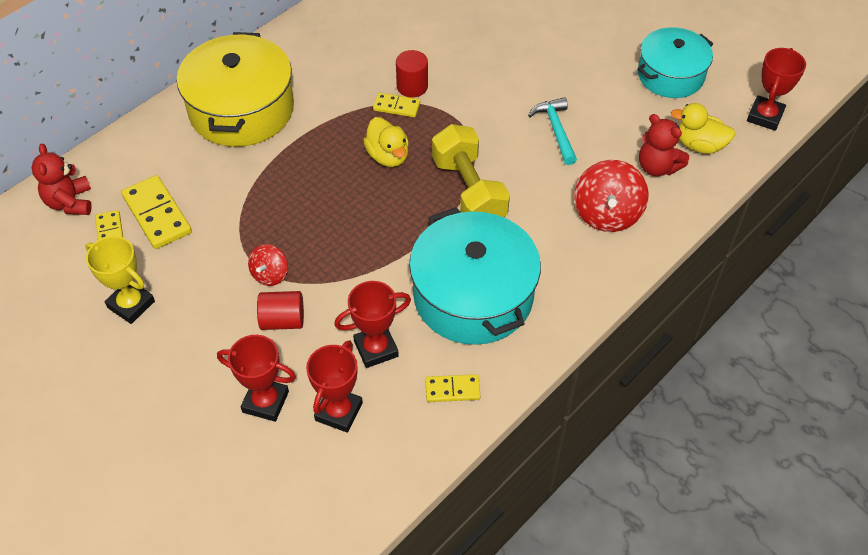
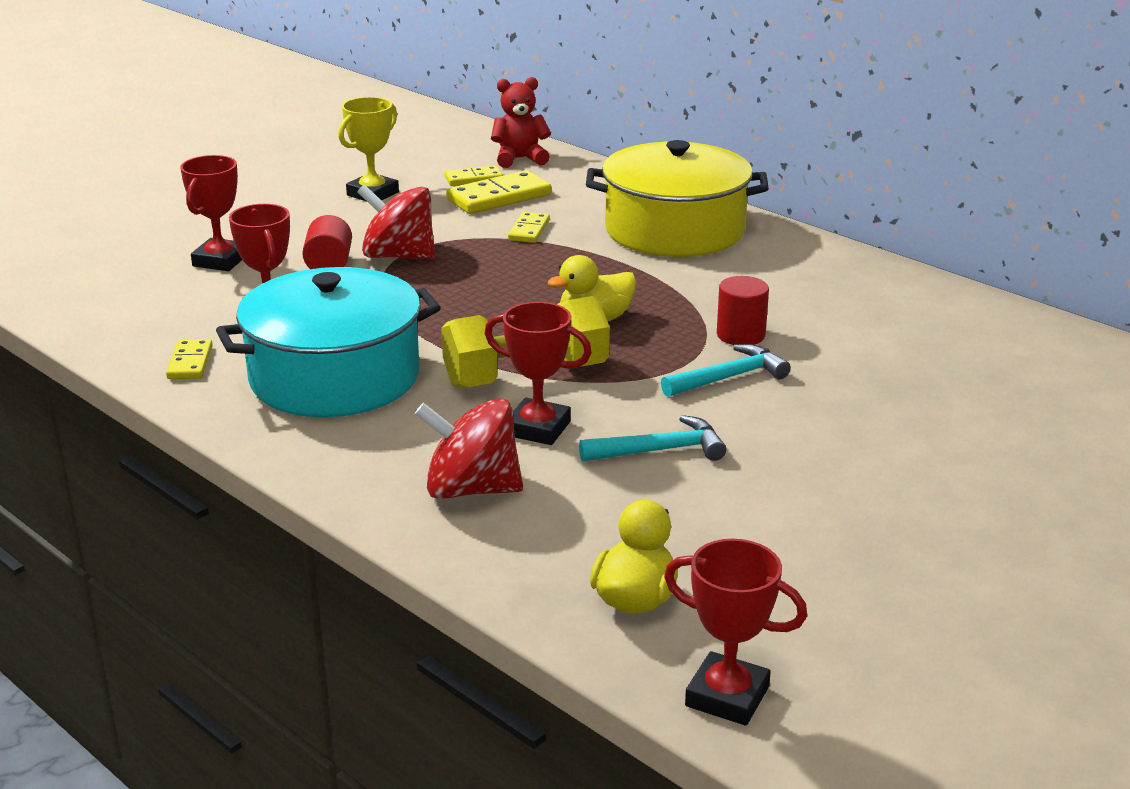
camera: 90 degrees right, 25 degrees down
red spinning top [248,244,288,286] -> red spinning top [357,184,435,260], size x1.77
red trophy [306,340,363,433] -> red trophy moved to [484,302,592,445]
yellow domino [373,93,420,117] -> yellow domino moved to [508,212,550,243]
turquoise pot [637,27,713,98] -> none
red teddy bear [639,114,689,176] -> none
none -> turquoise hammer [661,344,791,397]

